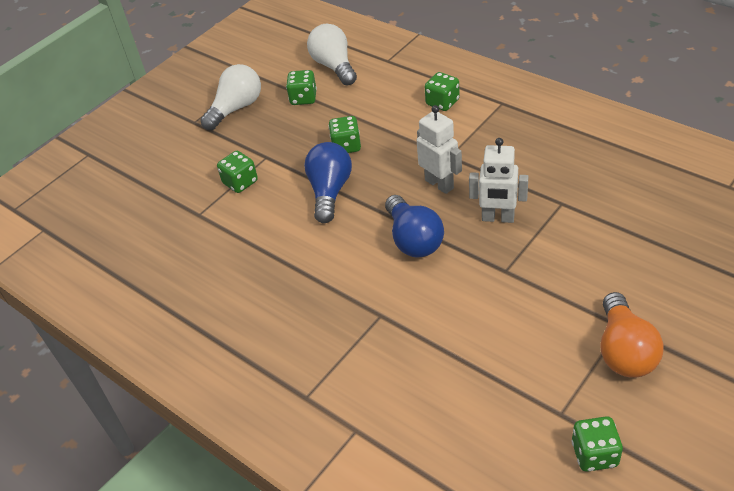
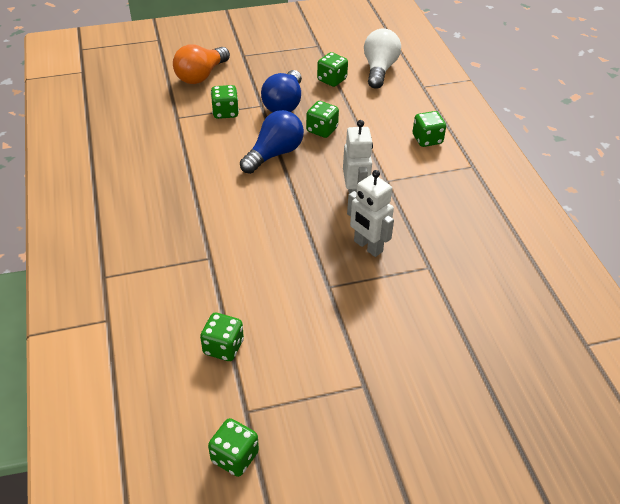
camera: 30 degrees right, 0 degrees up
white light bulb [200,64,261,130] -> none
blue light bulb [385,195,444,258] -> blue light bulb moved to [261,70,302,112]
orange light bulb [601,292,664,378] -> orange light bulb moved to [173,44,230,84]
none -> green dice [200,313,244,361]

